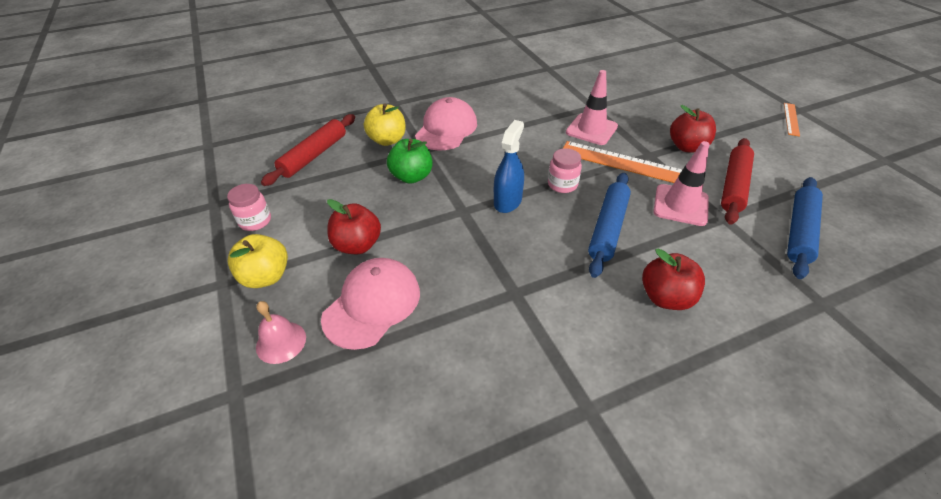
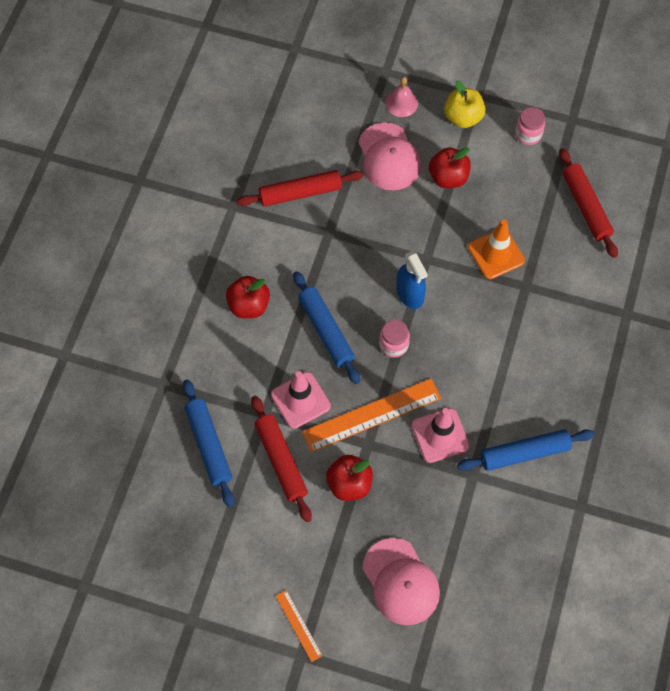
camera: 130 degrees right, 20 degrees up
yellow apple [364,103,406,146] -> none
green apple [387,139,433,184] -> orange traffic cone [468,219,525,279]
pink cap [415,97,477,151] -> pink cap moved to [363,538,440,625]
none -> red rolling pin [236,170,364,207]
none -> blue rolling pin [457,429,594,471]

